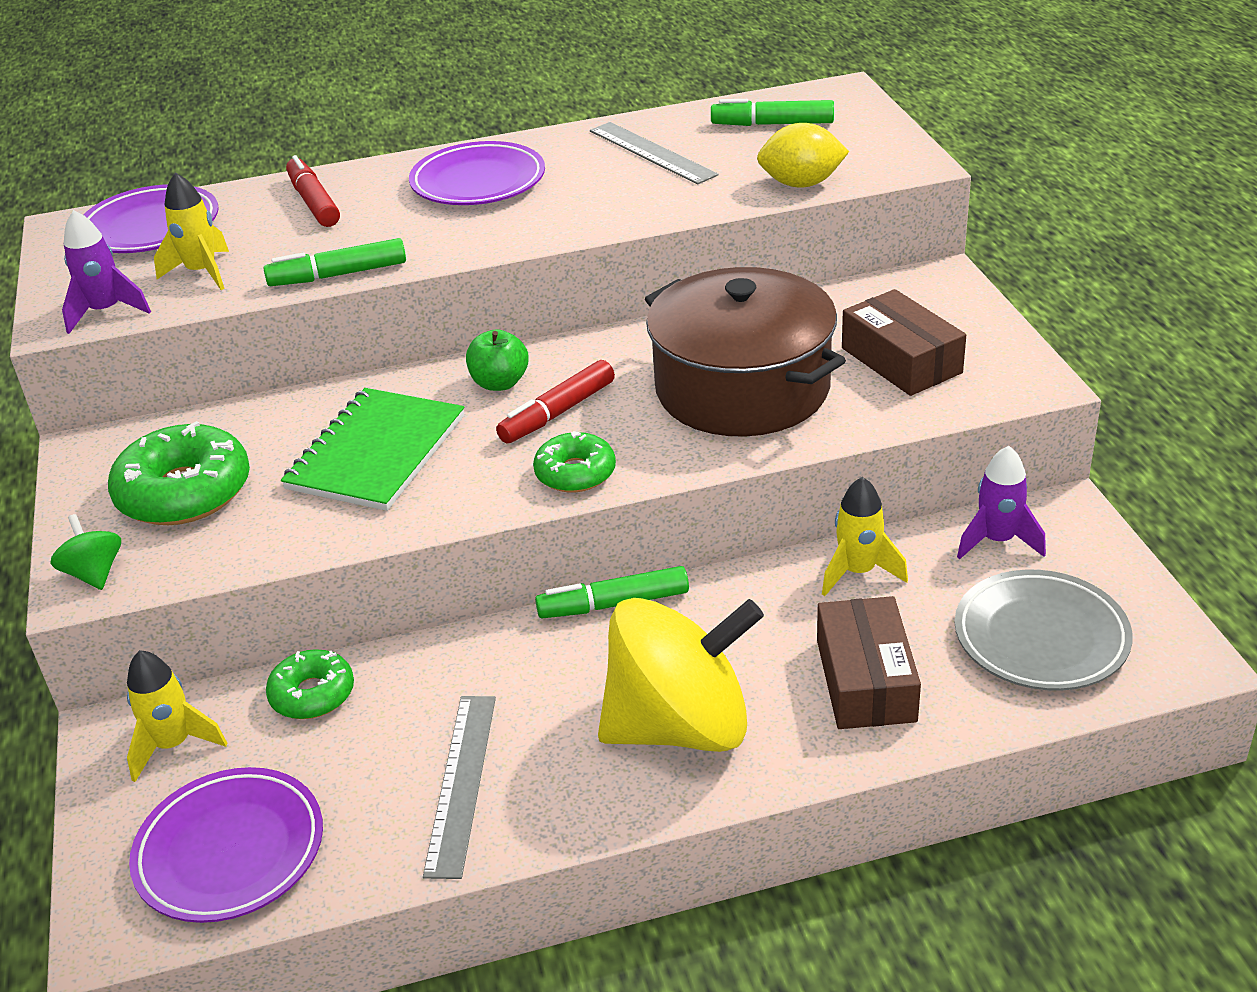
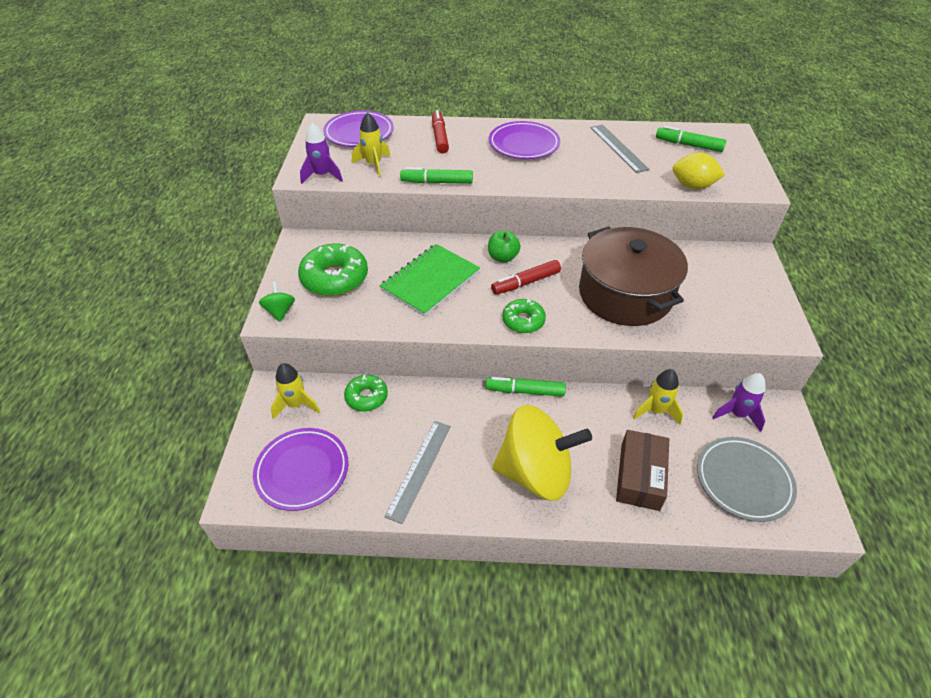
camera: 15 degrees right, 10 degrees up
brown box [842,289,966,396] -> none

